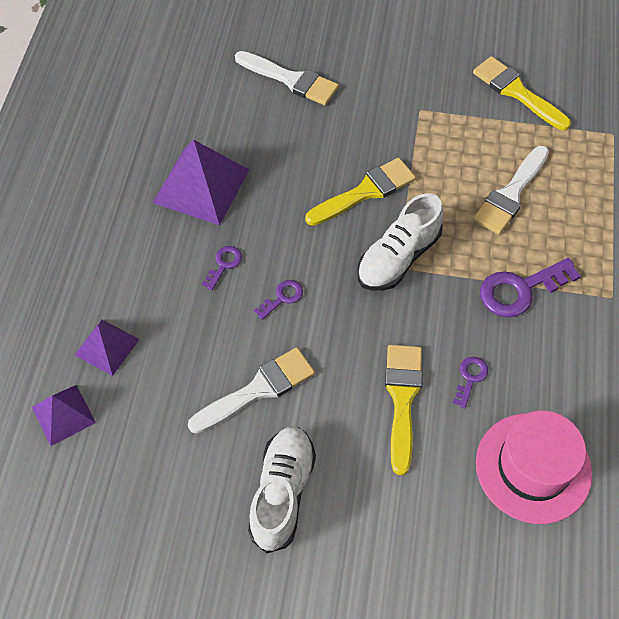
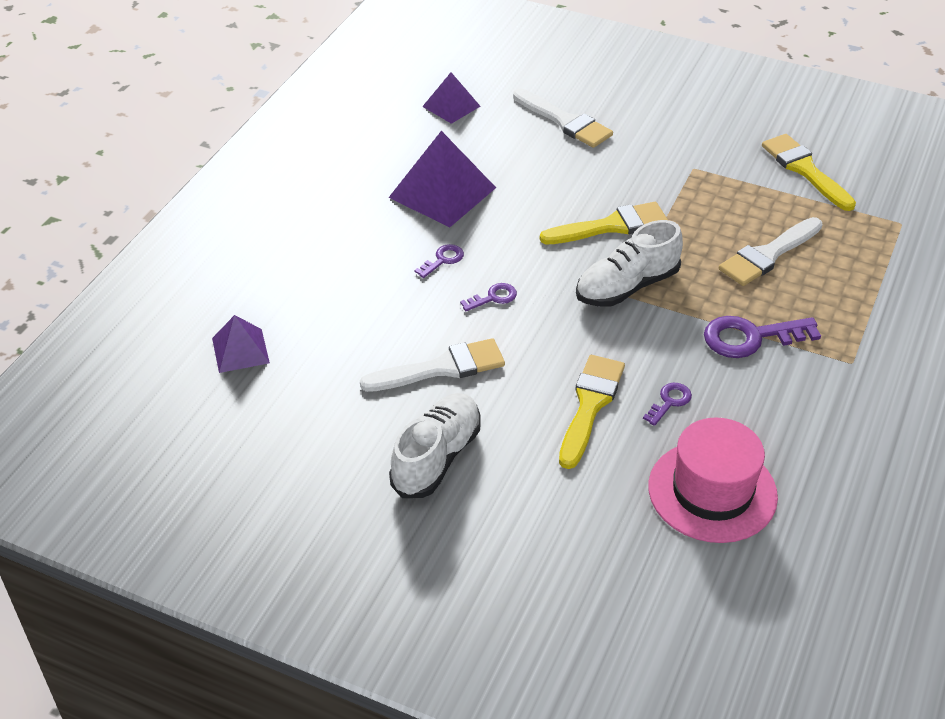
camera: 15 degrees right, 15 degrees down
purple pyramid [75,320,140,376] -> purple pyramid moved to [422,72,480,124]

